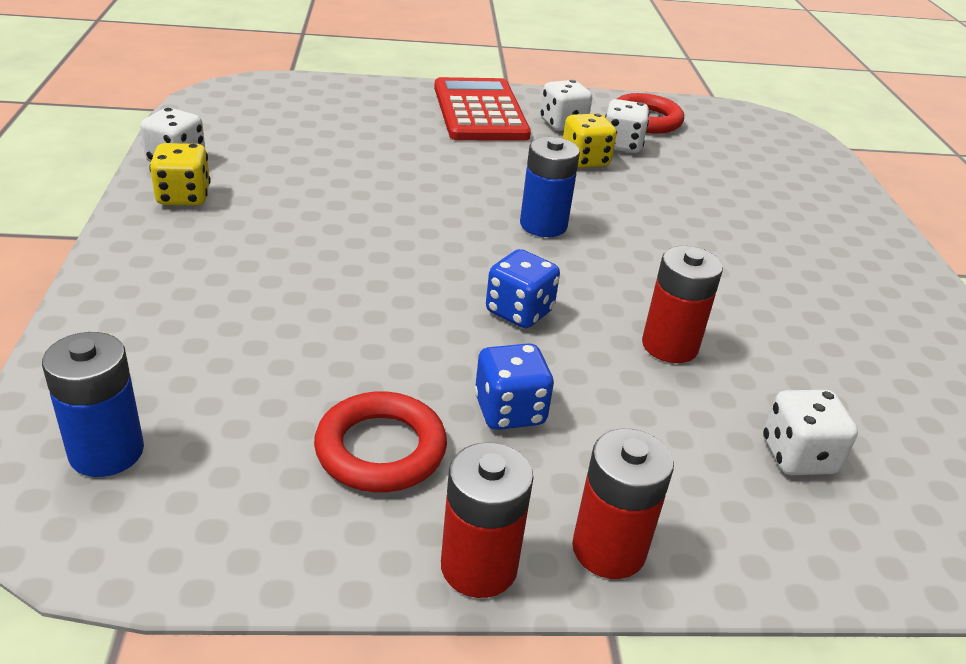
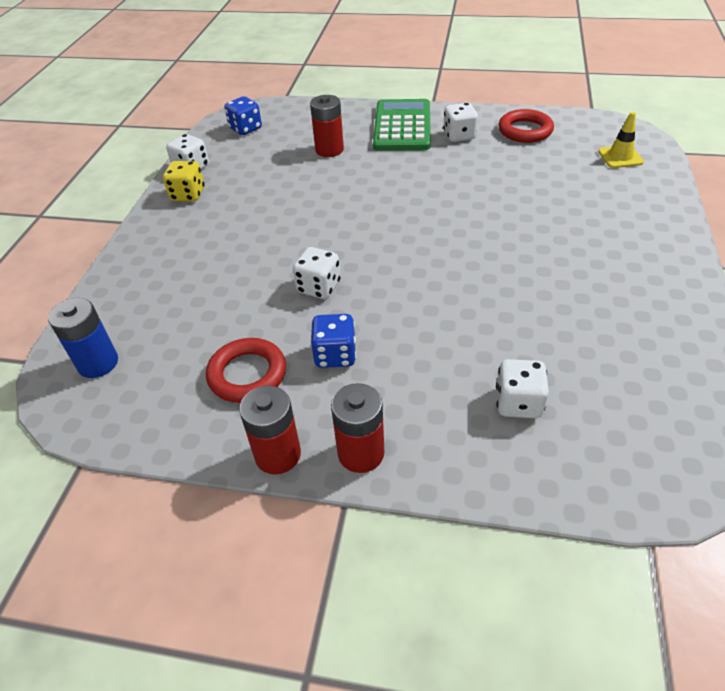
camera: 20 degrees right, 10 degrees up
red calculator [434,77,531,141] -> green calculator [373,99,431,151]
blue dice [486,249,560,328] -> blue dice moved to [224,96,262,135]
blue battery [520,137,580,237] -> none
yellow dice [563,113,617,168] -> none
white dice [605,99,650,153] -> white dice moved to [293,247,341,299]
red battery [642,246,723,363] -> red battery moved to [310,95,344,157]
none -> yellow traffic cone [598,112,644,168]

